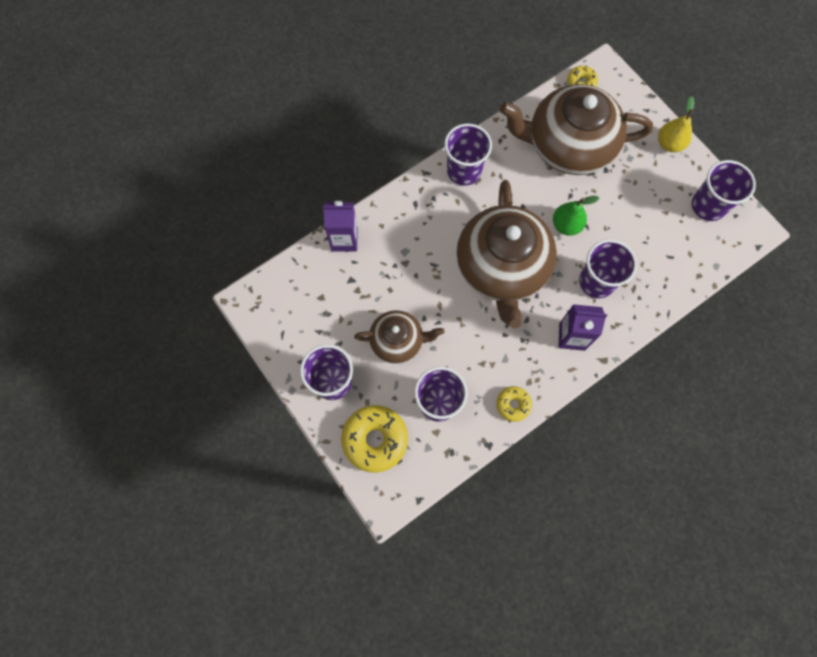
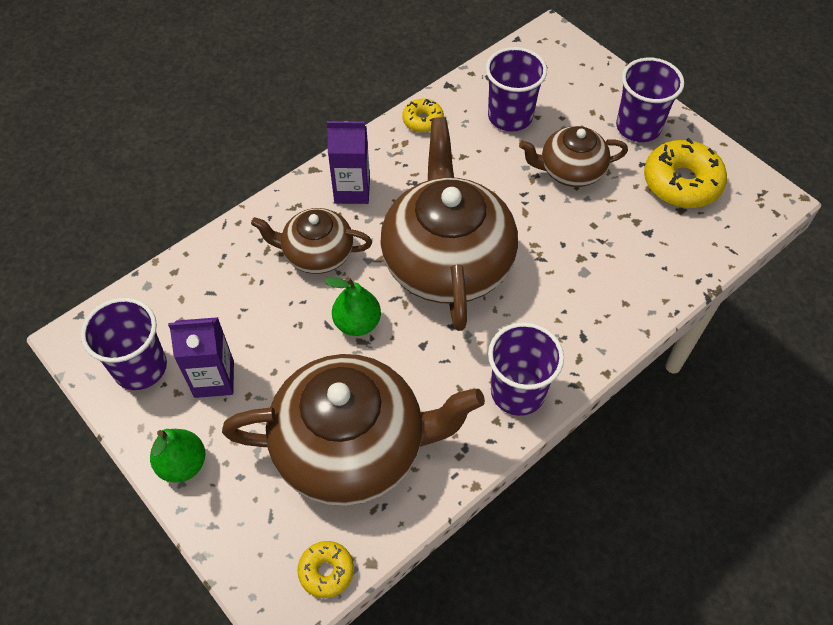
camera: 175 degrees right, 15 degrees down
purple carton [323,201,358,251] -> purple carton moved to [168,317,234,398]
yellow donut [341,405,408,473] -> yellow donut moved to [644,138,727,208]
purple cup [579,239,637,298] -> brown teapot [251,208,372,274]
yellow pear [658,96,694,152] -> green pear [150,429,205,483]

